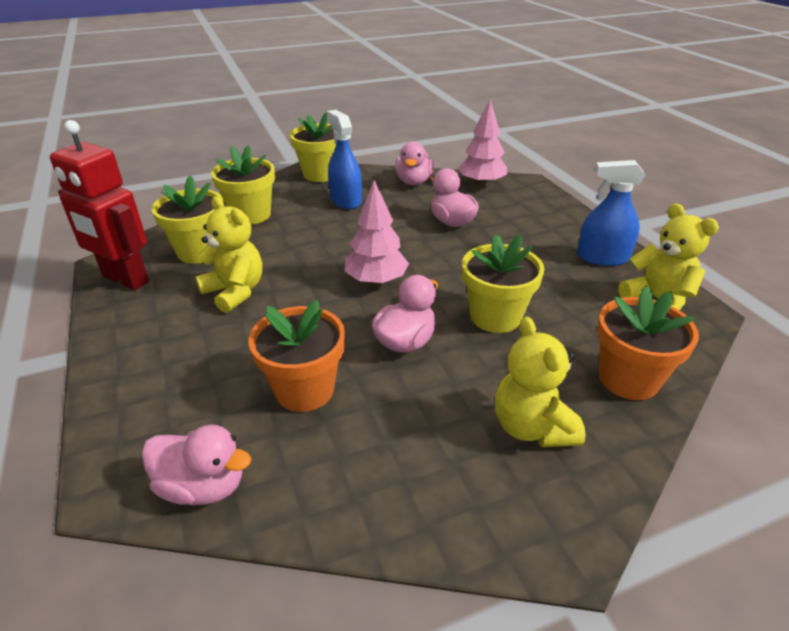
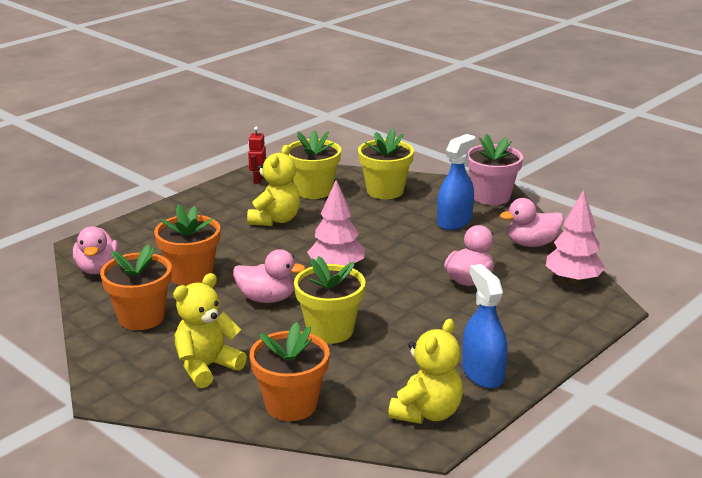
camera: 65 degrees right, 10 degrees down
red robot [50,120,149,290] -> red robot [248,127,266,184], size x0.47
yellow flower pot [289,112,336,182] -> pink flower pot [468,134,523,205]
none -> orange flower pot [100,244,171,330]

